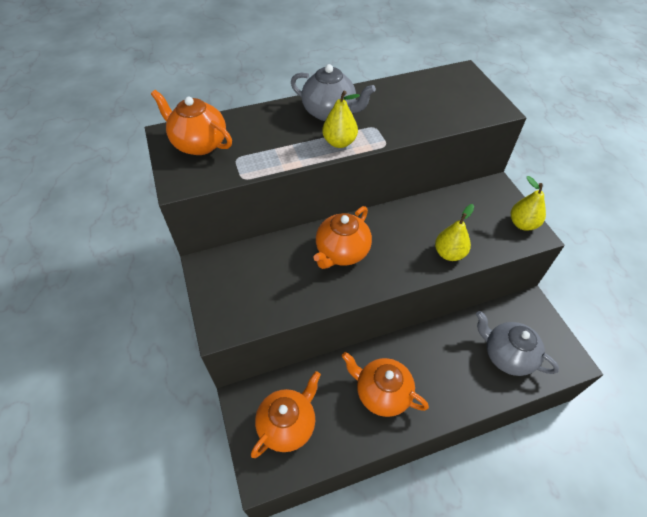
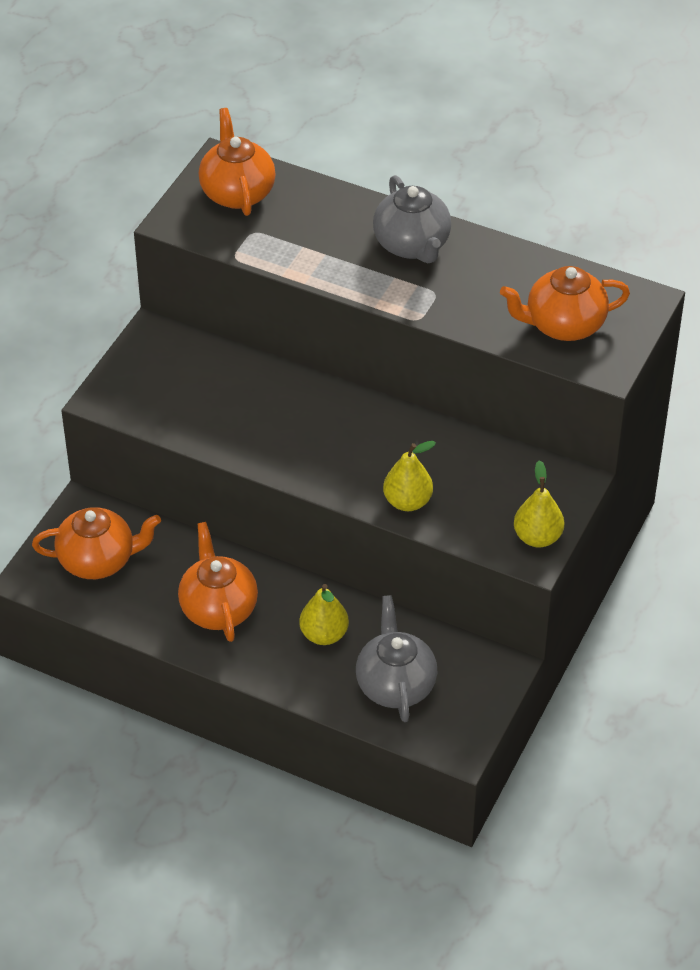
camera: 45 degrees right, 5 degrees down
orange teapot [313,206,372,269] -> orange teapot moved to [500,266,630,341]
yellow pear [322,91,360,148] -> yellow pear moved to [299,584,349,645]

